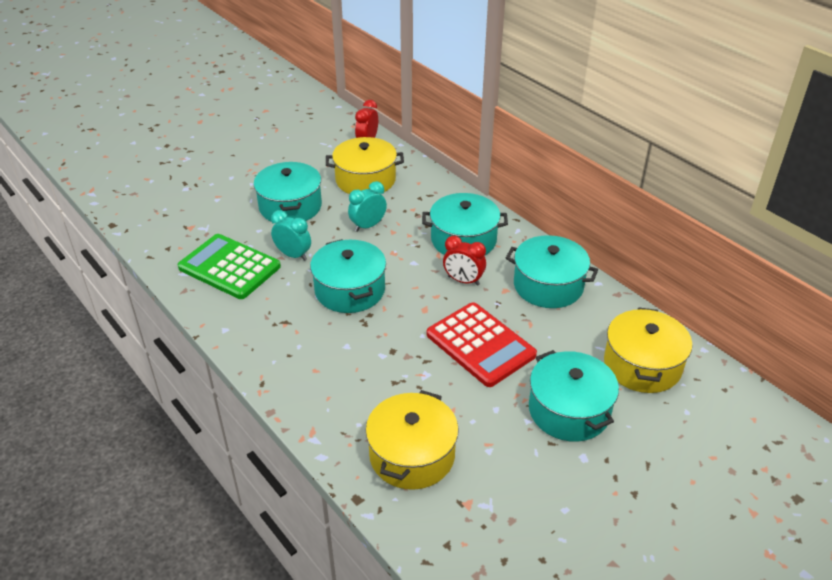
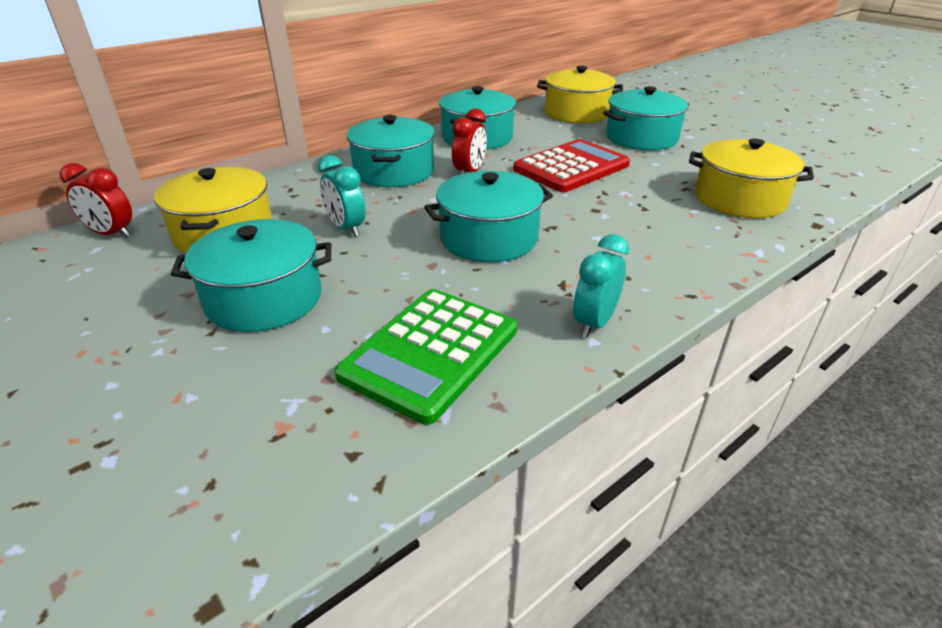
camera: 90 degrees left, 5 degrees down
turquoise clock [271,210,311,261] -> turquoise clock moved to [573,234,629,338]

